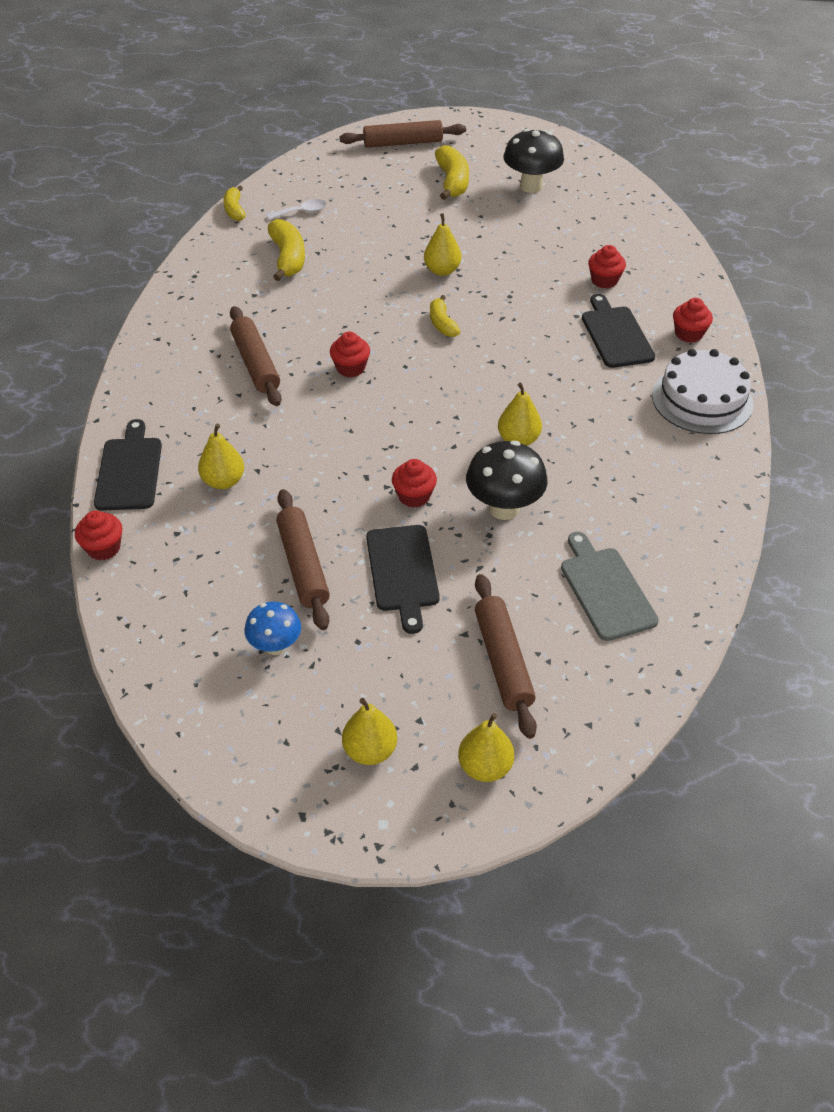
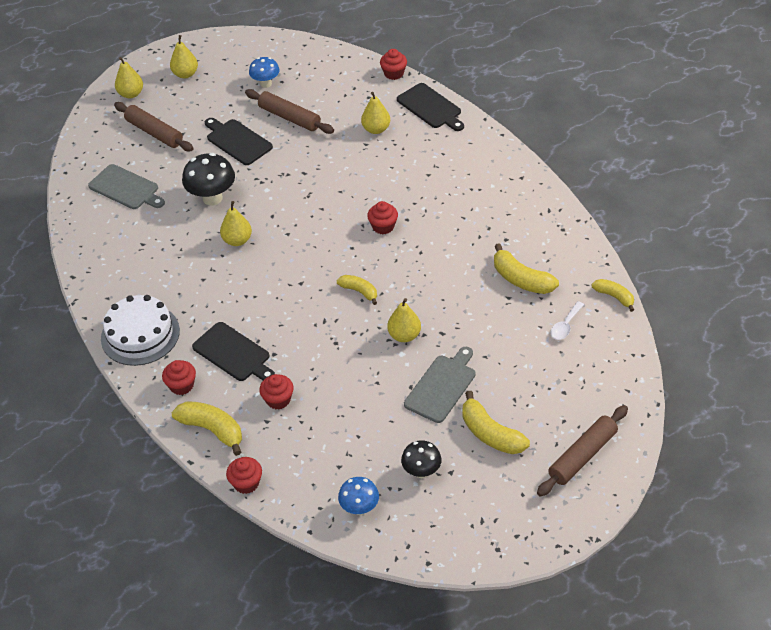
camera: 145 degrees right, 0 degrees up
brown rolling pin [230,306,282,406] -> none
red cupcake [392,459,437,508] -> red cupcake moved to [226,457,262,494]
black mushroom [504,129,564,193] -> black mushroom [401,440,442,478], size x0.63
none -> yellow banana [172,401,242,456]
none -> blue mushroom [338,477,379,515]
none -> grey cutting board [404,347,476,423]

